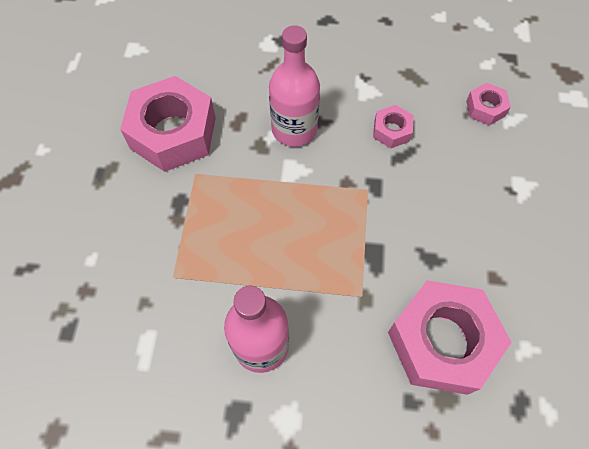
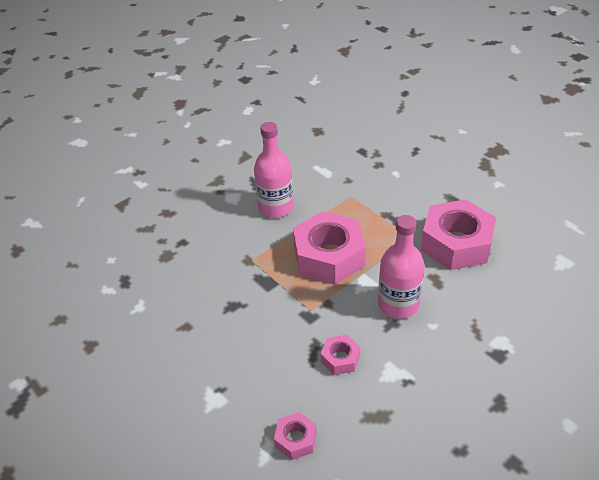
camera: 135 degrees right, 20 degrees down
pink nut [388,280,512,395] -> pink nut moved to [293,211,366,284]

